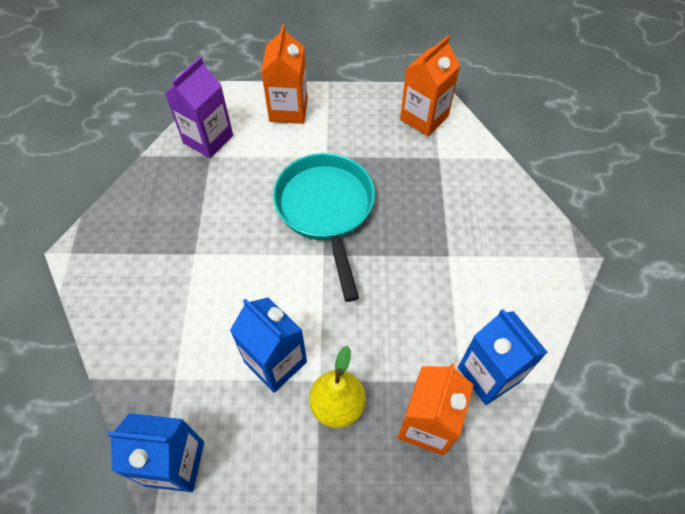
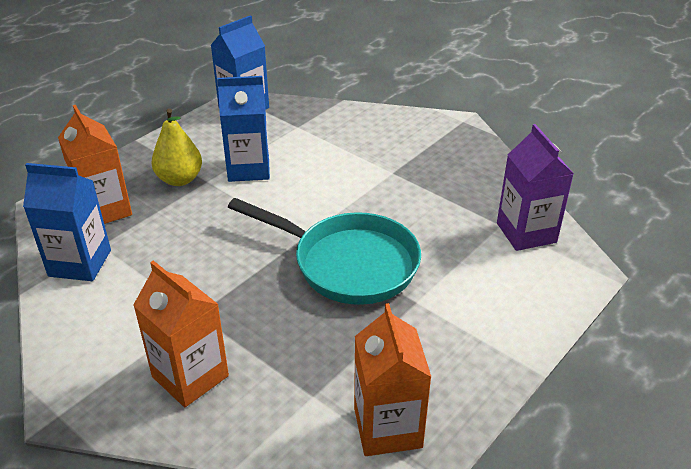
camera: 130 degrees right, 20 degrees down
orange carton [261,24,308,124] -> orange carton moved to [133,261,229,407]

